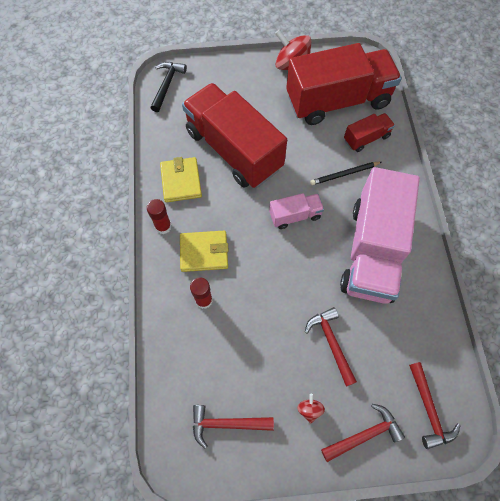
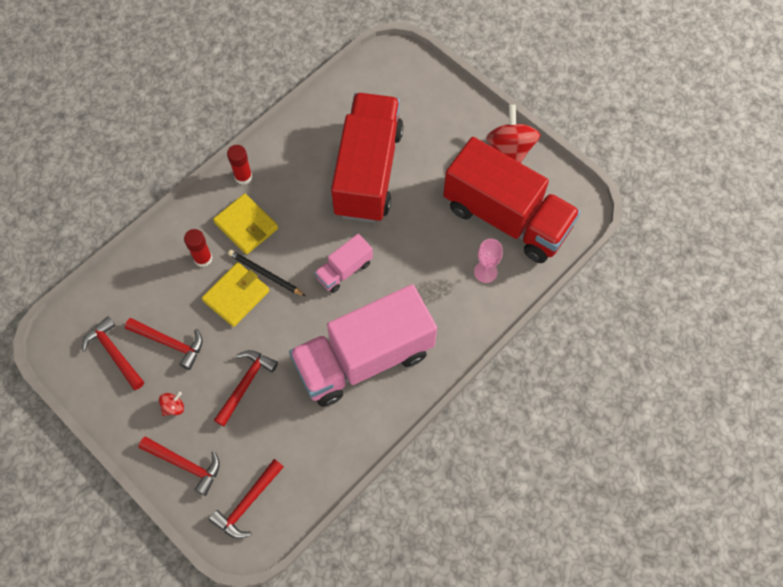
camera: 50 degrees right, 0 degrees up
black hammer [151,62,187,112] -> none
yellow wallet [160,157,202,202] -> yellow wallet moved to [202,262,270,327]
pink truck [269,193,324,229] -> pink truck turned 105 degrees clockwise [314,234,373,293]
black pencil [310,162,382,185] -> black pencil moved to [228,250,305,296]
red truck [344,113,395,152] -> pink goblet [474,239,503,283]
none -> red hammer [125,318,203,370]

